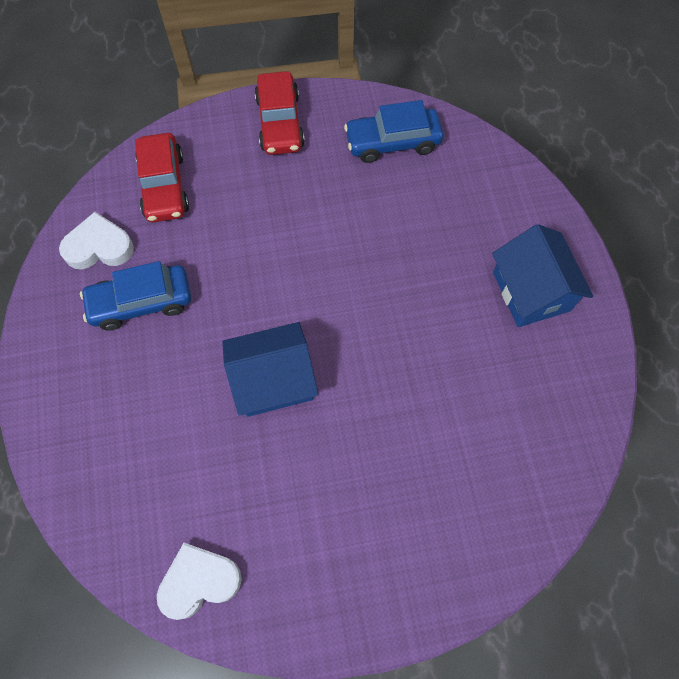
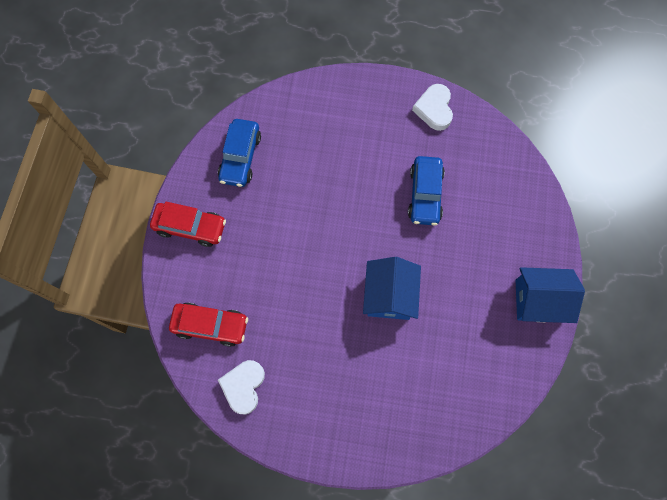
camera: 70 degrees left, 5 degrees up
blue car [80,261,191,330] -> blue car moved to [408,156,445,226]
white heart [157,543,242,620] -> white heart moved to [412,84,453,131]
blue house [492,224,593,327] -> blue house moved to [515,267,585,323]

